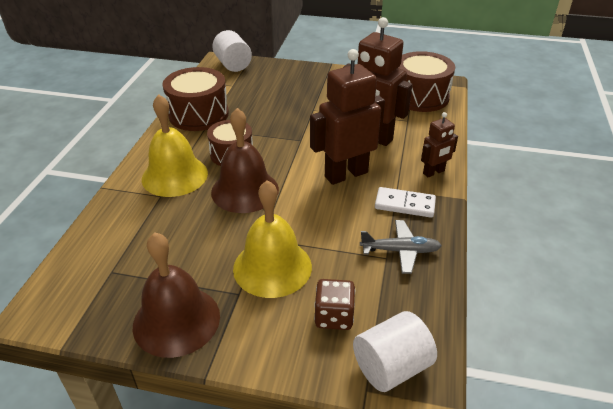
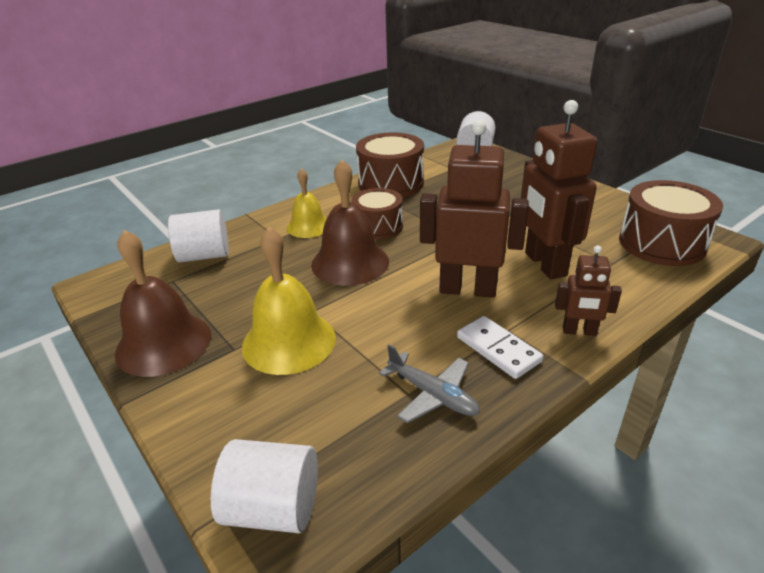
camera: 40 degrees right, 5 degrees down
yellow bell [142,94,208,197] -> yellow bell [287,168,327,238], size x0.63
brown dice [314,279,355,330] -> none
none -> white cylinder [168,209,229,263]

